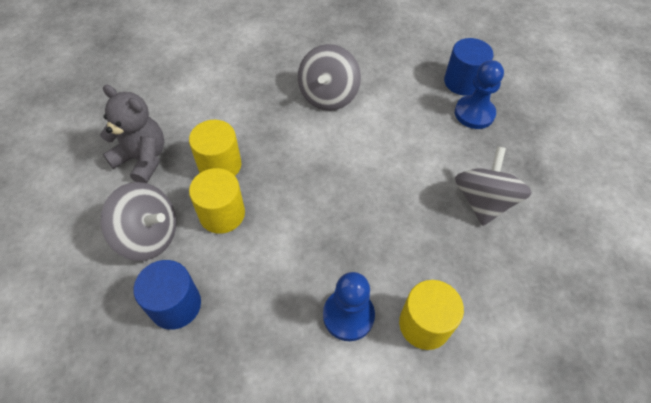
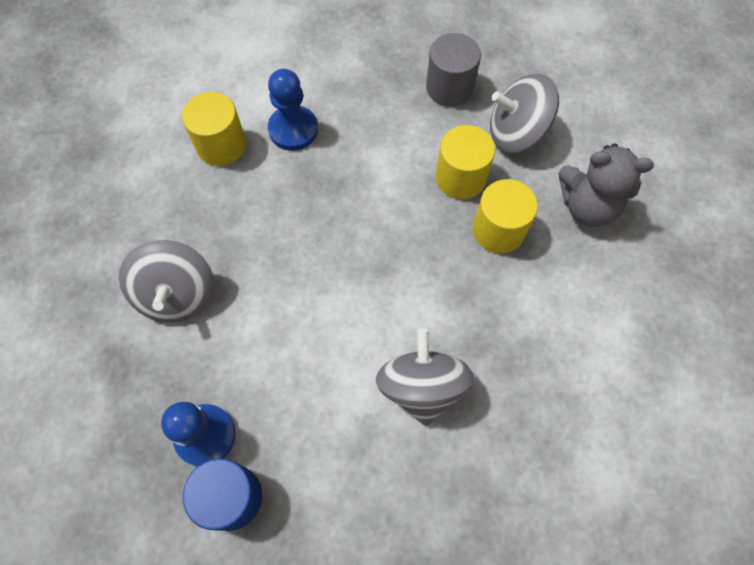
camera: 160 degrees right, 10 degrees up
blue cylinder [133,260,201,330] -> grey cylinder [426,33,481,107]

